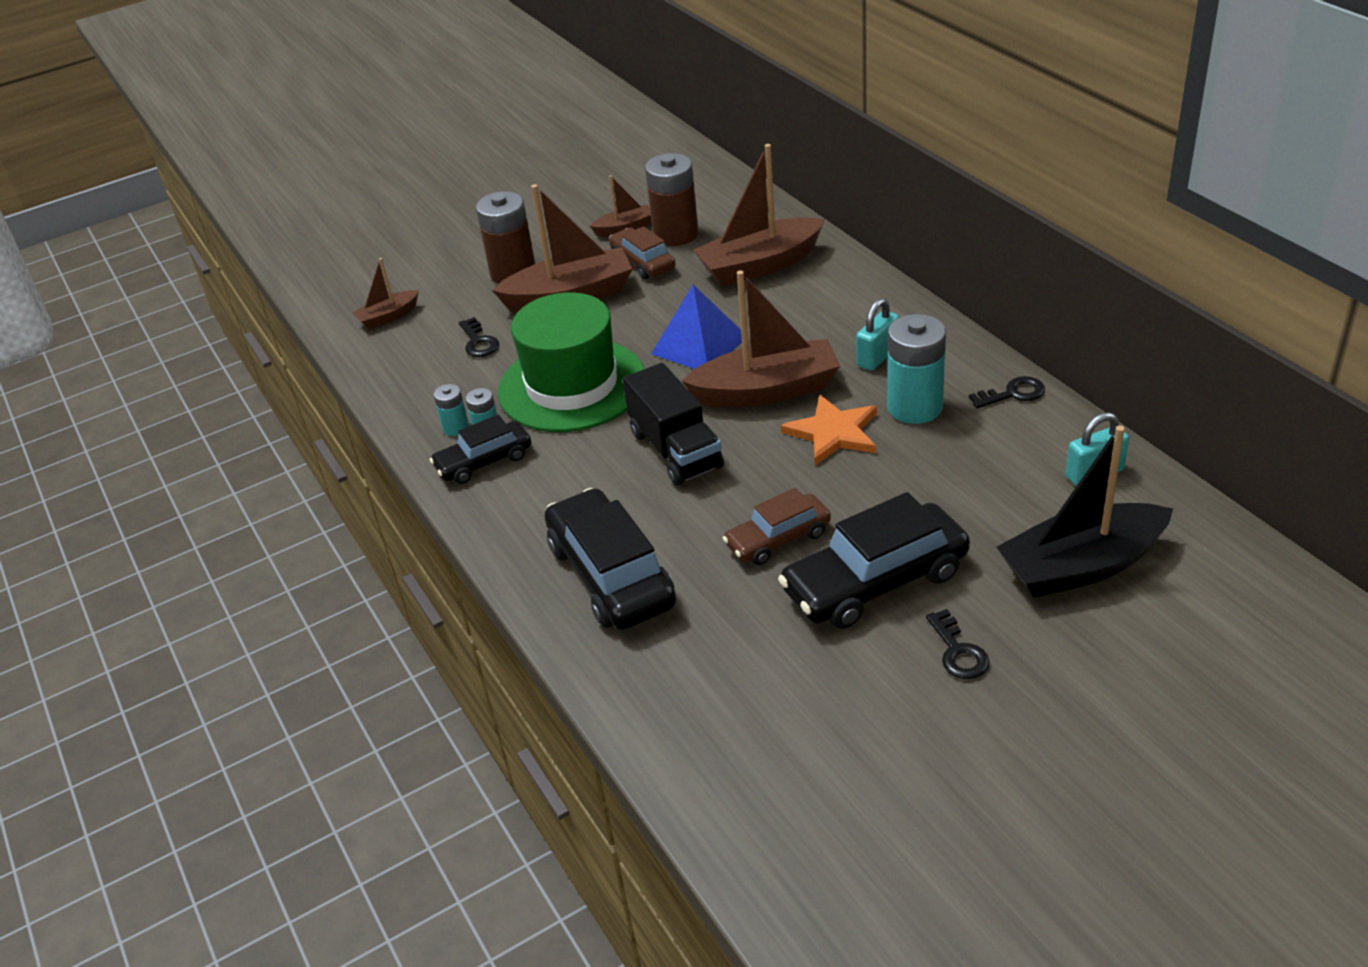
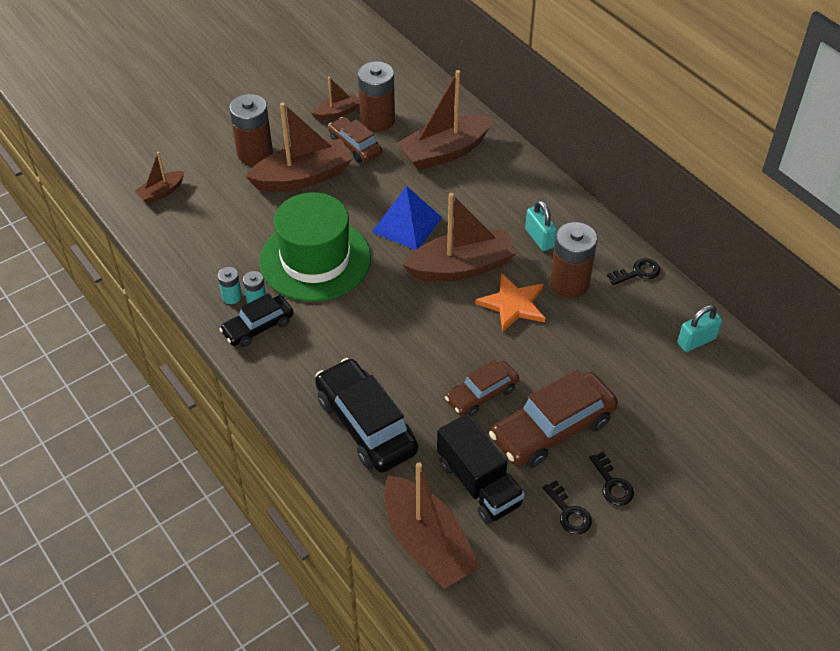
camera: 10 degrees left, 10 degrees up
black key [459,317,499,357] -> black key moved to [542,480,592,534]
black truck [623,363,724,486] -> black truck moved to [437,413,525,524]
black car [778,492,970,629] -> brown car [489,369,618,468]
turquoise padlock [856,298,899,371] -> turquoise padlock turned 60 degrees counterclockwise [525,200,557,251]
turquoise battery [887,314,946,424] -> brown battery [550,222,597,298]
black boat [996,426,1173,598] -> none
none -> brown boat [384,462,480,589]

